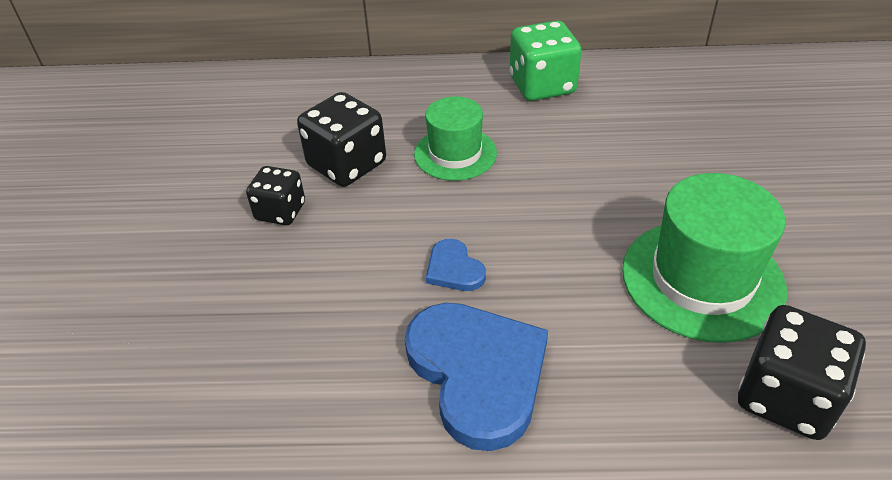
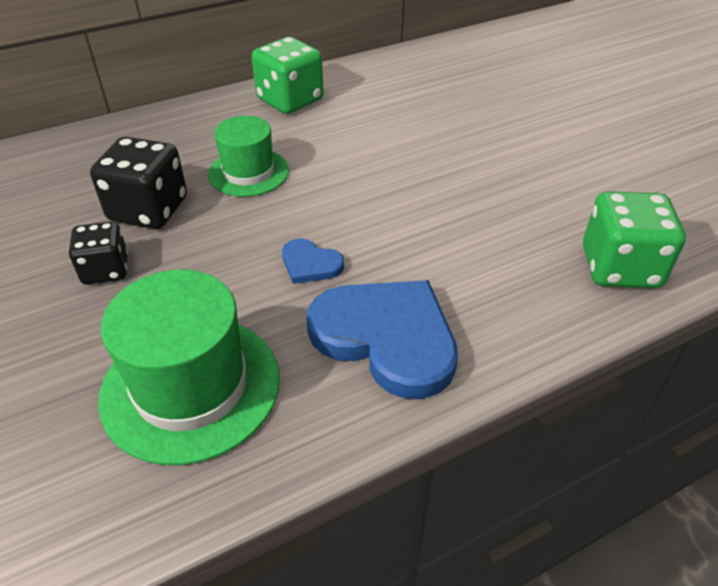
camera: 30 degrees left, 0 degrees up
green hat [622,173,787,343] -> green hat moved to [98,270,280,465]
black dice [738,305,866,440] -> green dice [583,191,686,288]

